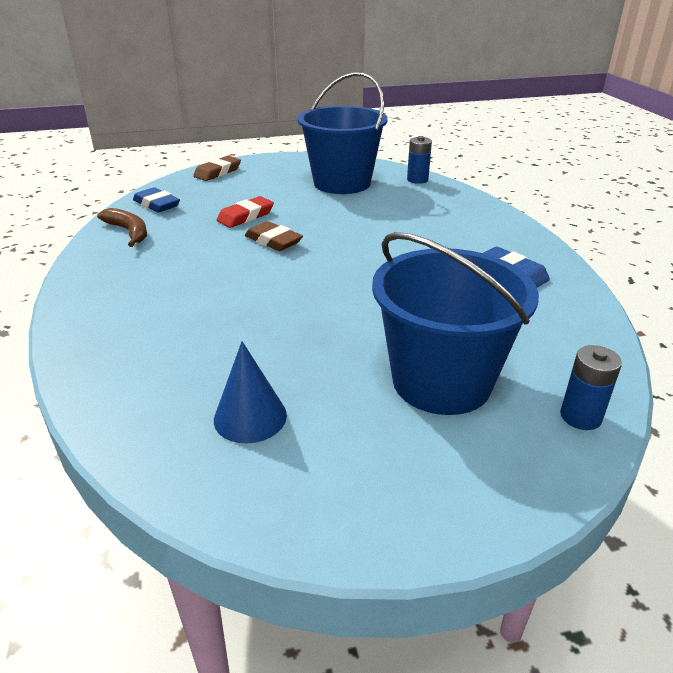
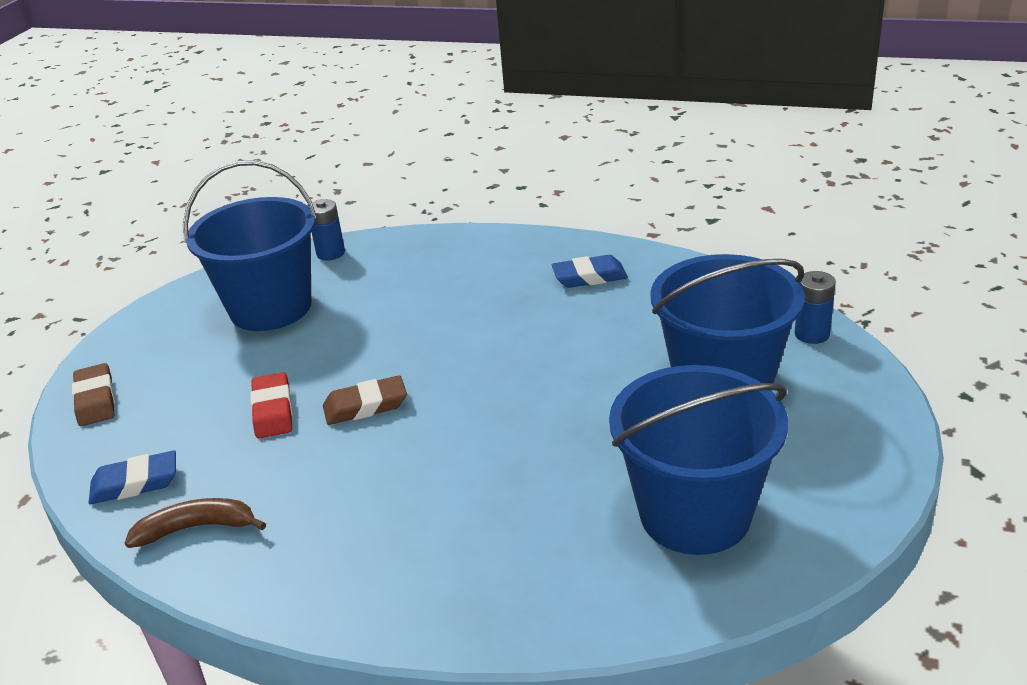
camera: 55 degrees left, 0 degrees up
blue cone [214,341,287,443] -> blue bucket [609,365,788,555]

